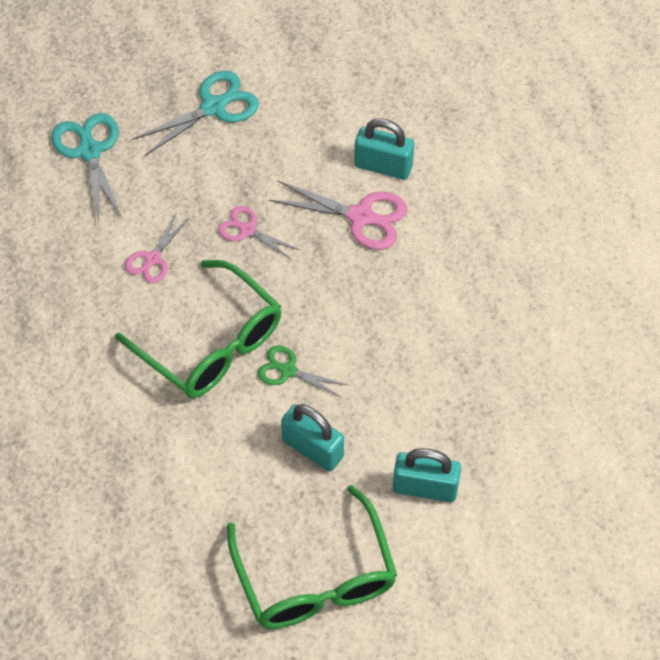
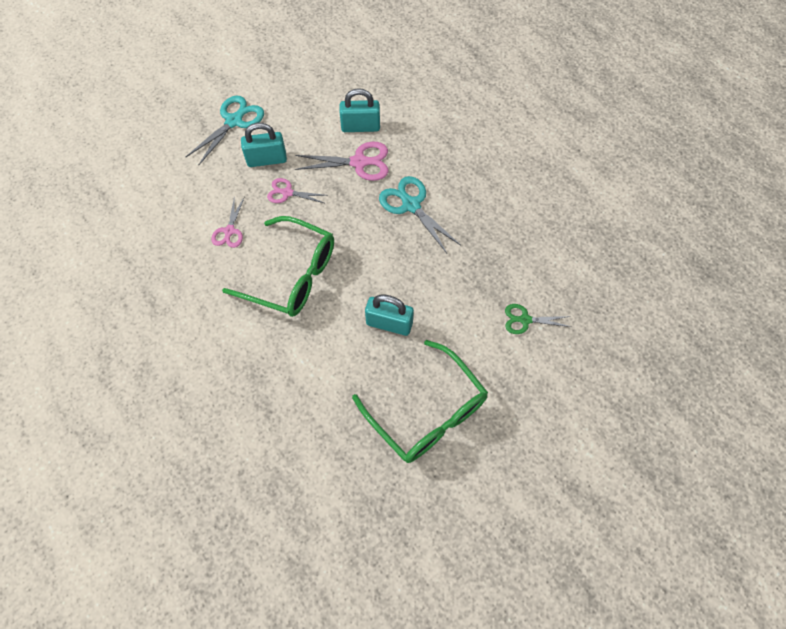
camera: 20 degrees left, 5 degrees up
turquoise scissors [51,113,123,223] -> turquoise scissors moved to [379,176,460,253]
green scissors [258,346,347,398] -> green scissors moved to [505,304,571,334]
turquoise padlock [393,448,461,502] -> turquoise padlock moved to [241,123,287,167]

